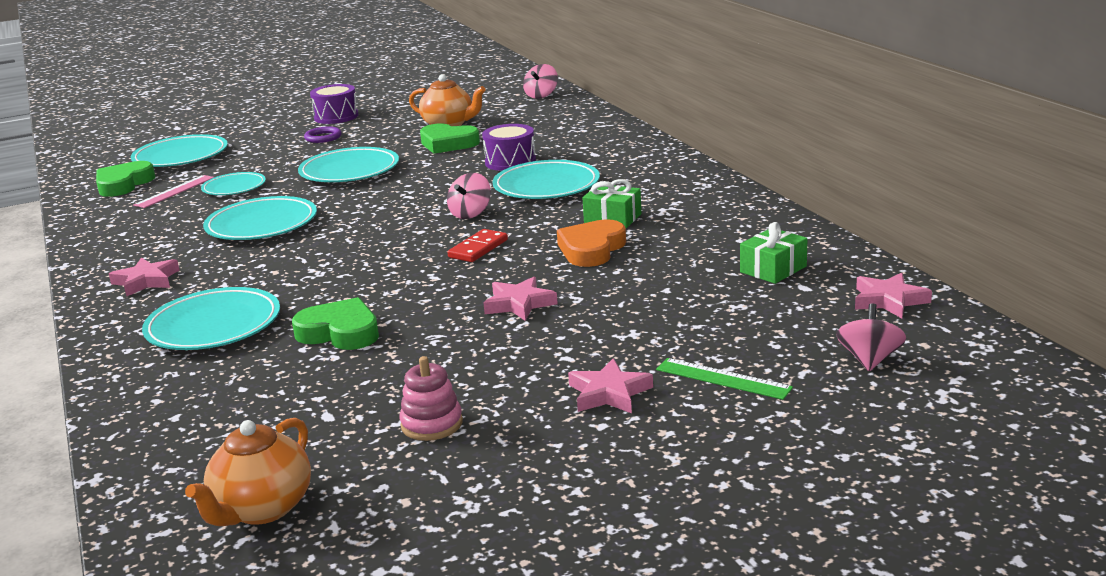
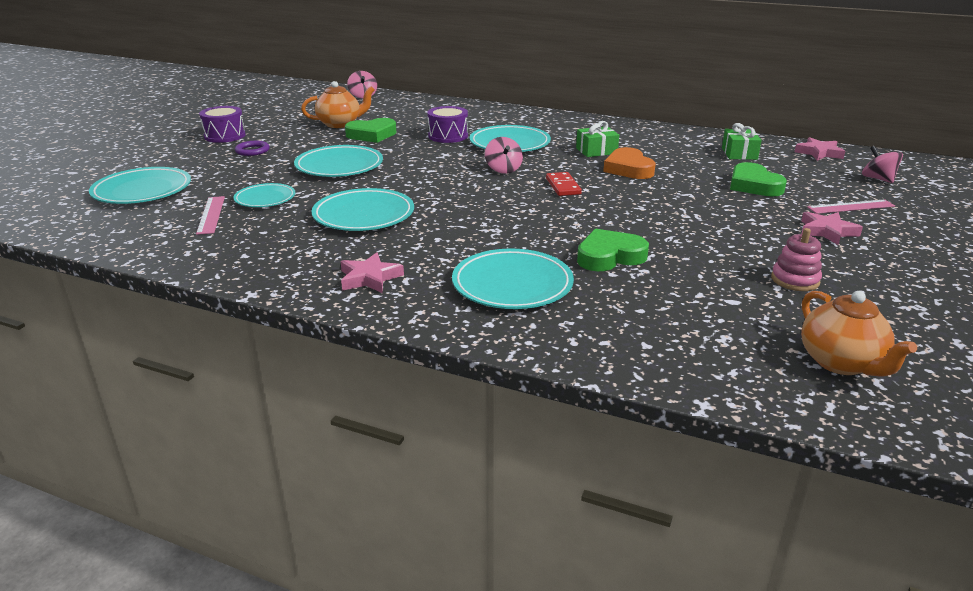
camera: 45 degrees left, 5 degrees up
green heart [96,161,155,197] -> green heart moved to [730,162,787,197]
pink star [484,276,558,321] -> none
green ruler [656,358,793,400] -> pink ruler [807,200,895,214]

